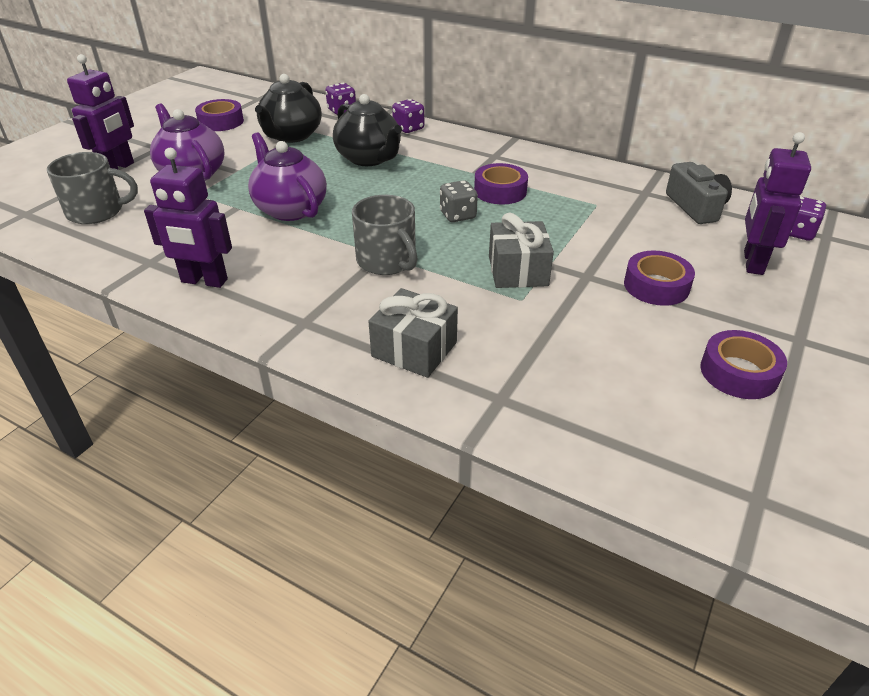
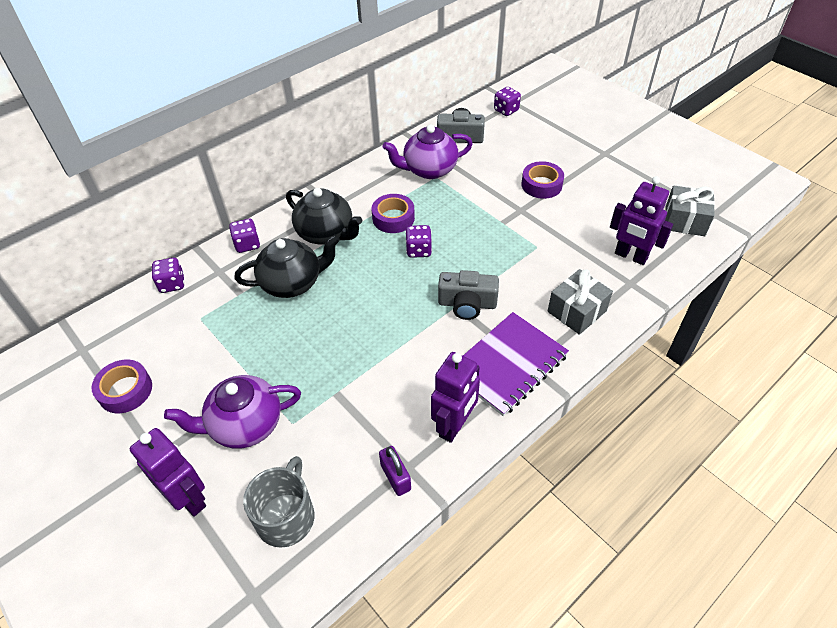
camera: 70 degrees left, 10 degrees up
purple teapot [248,132,327,221] -> purple teapot moved to [382,124,473,179]
black teapot [255,74,322,143] -> black teapot moved to [286,188,362,245]
grey mug [352,195,418,275] -> grey camera [438,270,499,320]
grey dice [440,180,478,222] -> purple dice [405,225,432,258]
grey gift [489,213,554,288] -> grey gift moved to [665,186,715,236]
purple tape [700,330,787,399] -> none
purple robot [744,132,811,275] -> purple robot moved to [610,176,673,265]
none -> purple padlock [379,446,411,496]
none -> purple notebook [463,312,569,416]

